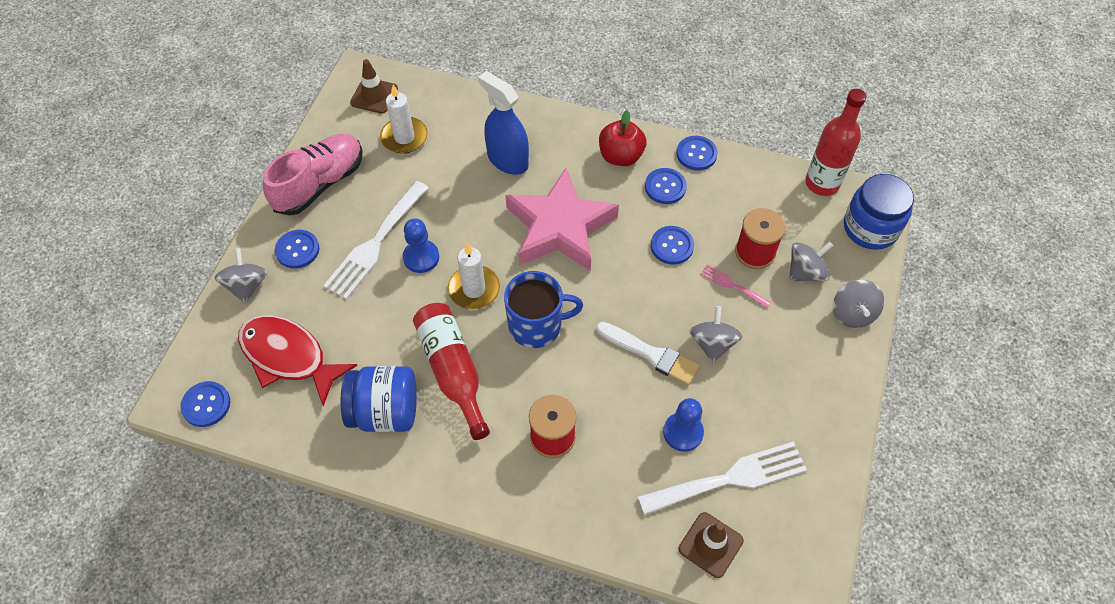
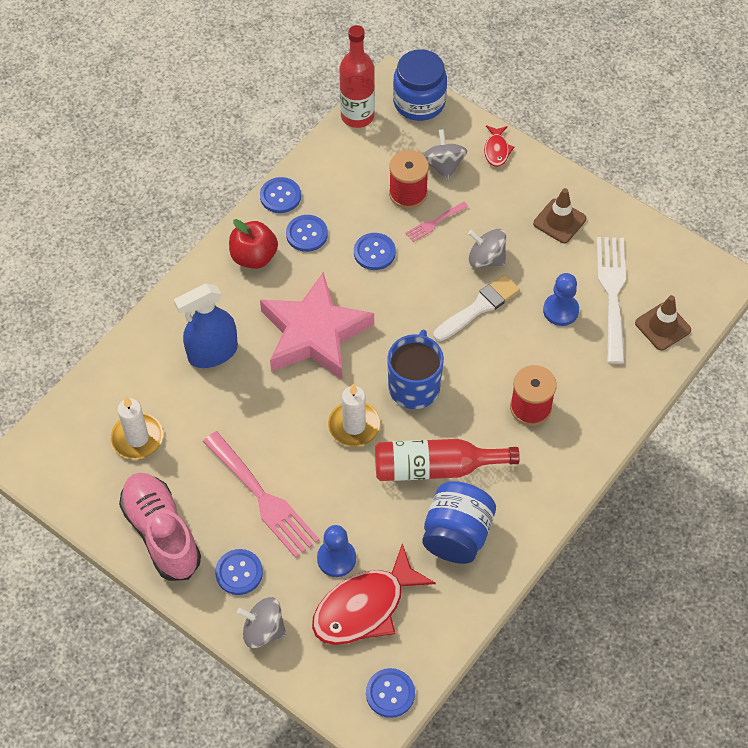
camera: 70 degrees left, 0 degrees up
white fork [323,181,429,300] -> pink fork [203,431,319,558]
brown traffic cone [350,59,398,114] -> brown traffic cone moved to [533,188,586,243]
blue pawn [403,219,439,273] -> blue pawn moved to [317,525,356,577]
grey spinning top [833,280,884,328] -> red fish [484,125,515,167]

